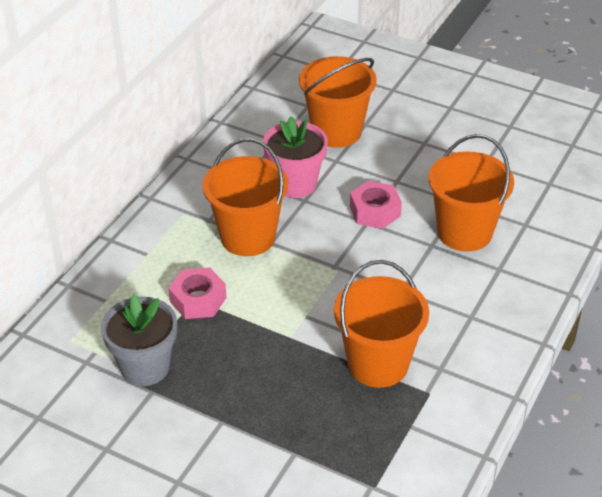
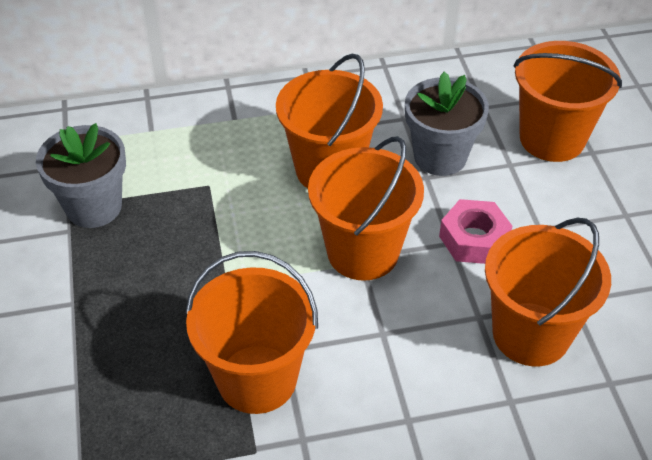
camera: 50 degrees right, 5 degrees up
pink nut [169,268,227,319] -> none
pink flower pot [263,116,328,198] -> grey flower pot [405,72,489,176]
none -> orange bucket [308,136,424,281]

